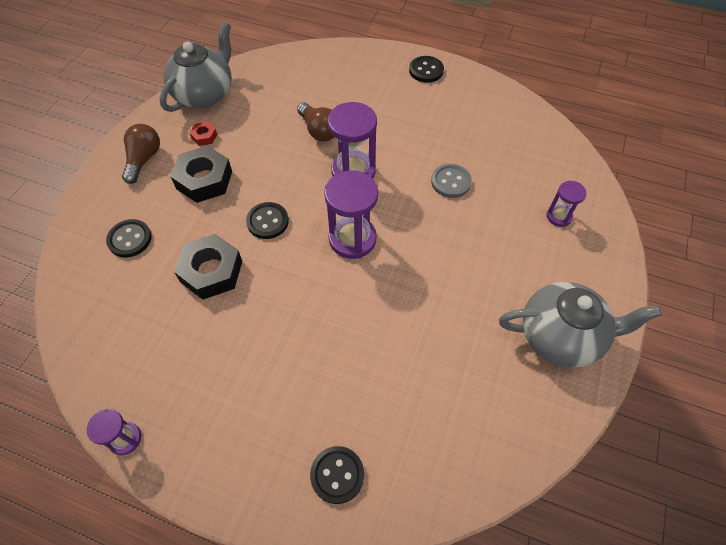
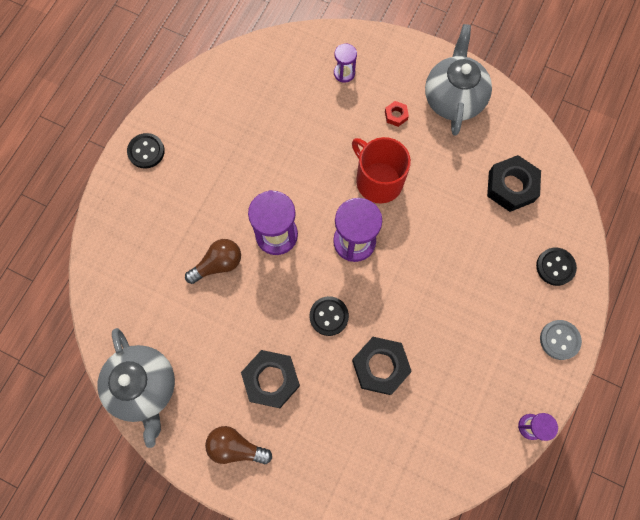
camera: 85 degrees left, 15 degrees up
black button [106,219,152,258] -> none
grey teapot [159,22,232,112] -> grey teapot turned 150 degrees counterclockwise [98,328,175,448]
red nut [189,122,217,146] -> red nut moved to [385,101,409,127]
grey button [431,164,472,198] -> grey button moved to [540,320,582,360]
none -> red mug [352,137,411,204]
none -> black nut [487,155,541,212]

